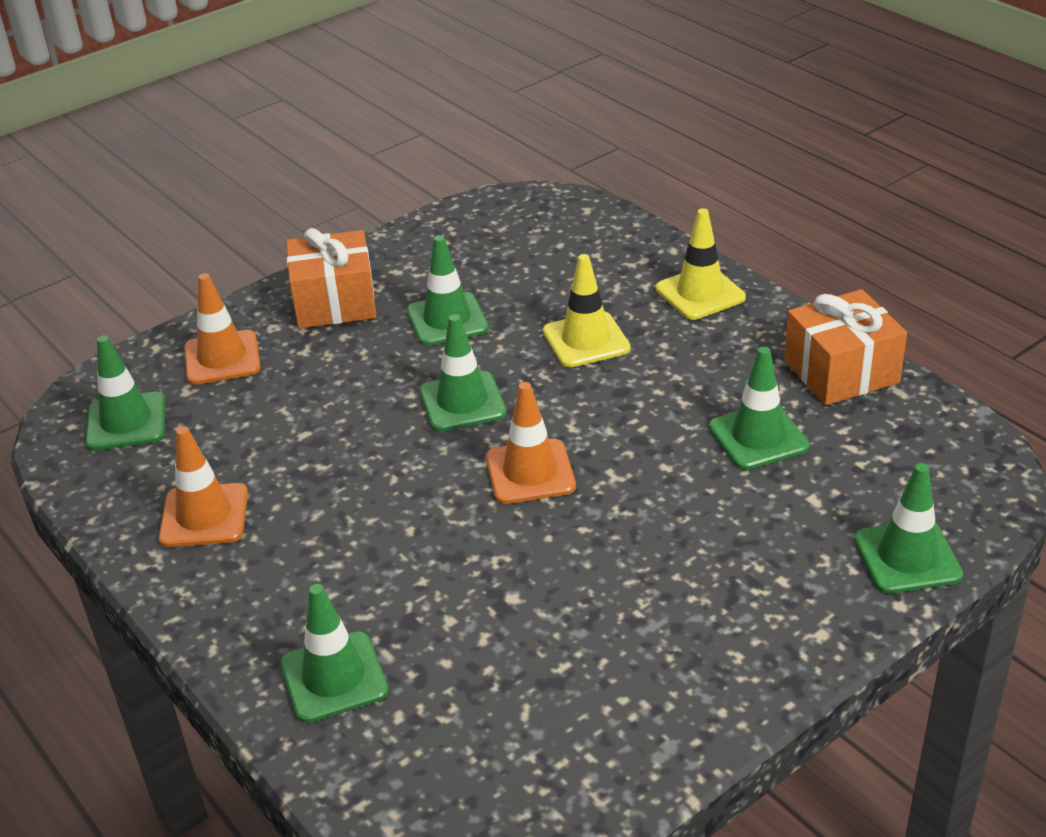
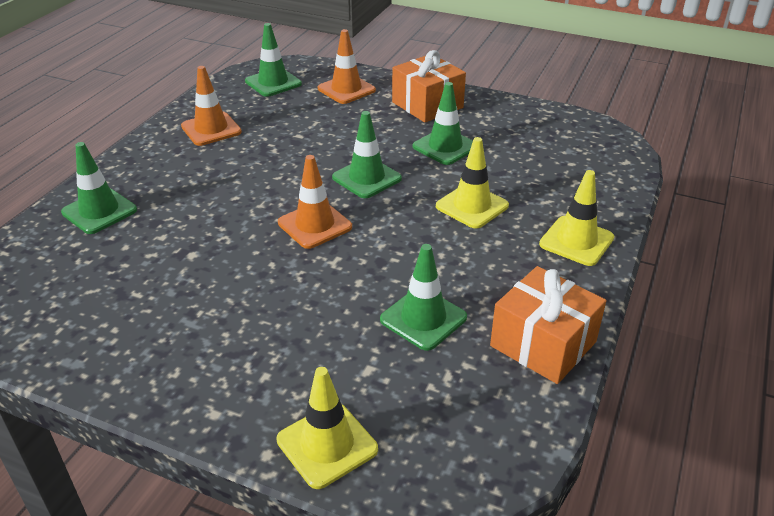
camera: 60 degrees right, 0 degrees up
green traffic cone [854,463,963,594] -> yellow traffic cone [276,367,378,489]

